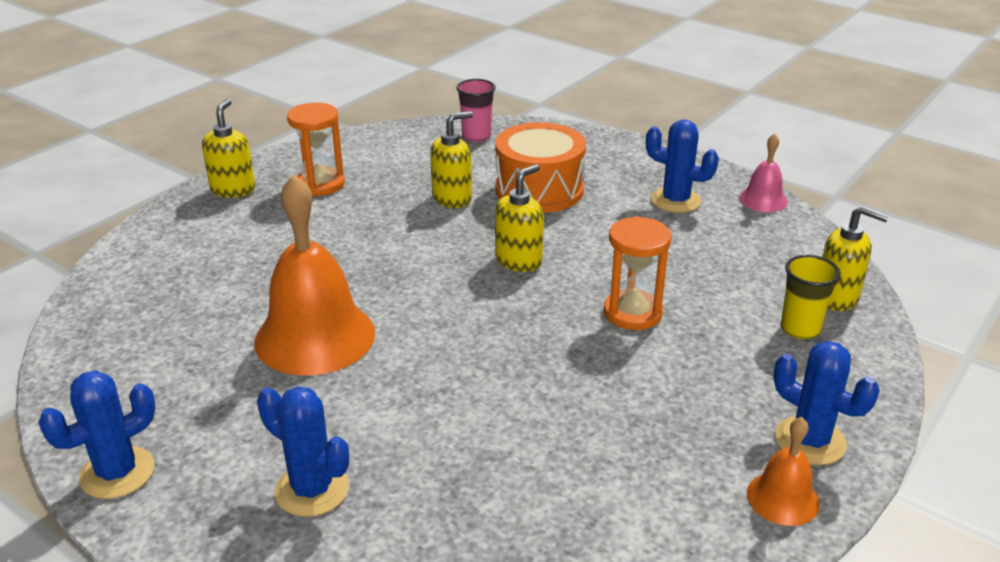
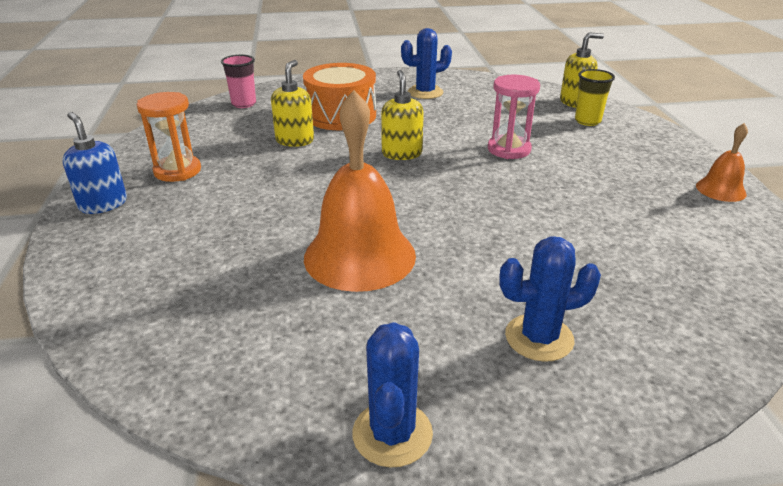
camera: 45 degrees left, 0 degrees up
yellow soap dispenser [202,99,255,198] -> blue soap dispenser [62,112,127,214]
orange hourglass [604,216,671,330] -> pink hourglass [488,74,540,159]
pink bell [739,134,788,212] -> none
blue cactus [773,341,880,465] -> none

